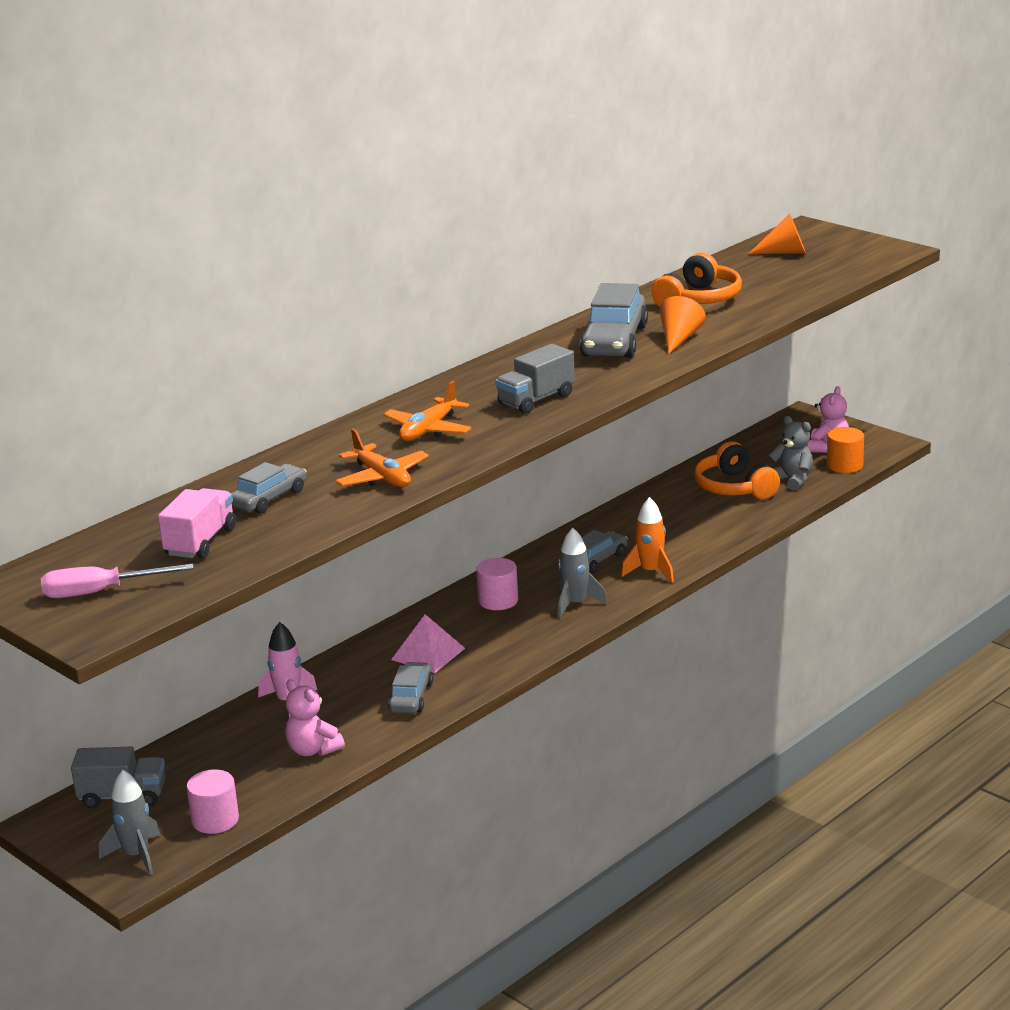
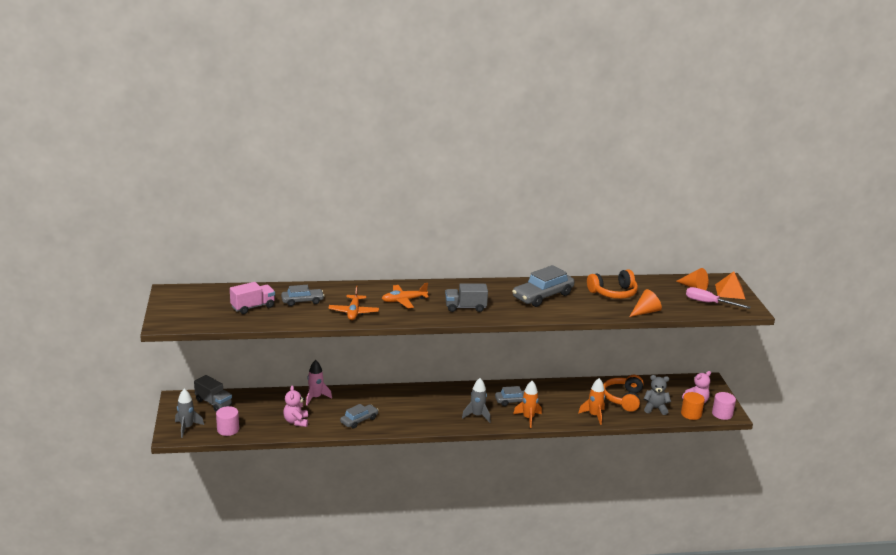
camera: 35 degrees right, 0 degrees up
pink screwdriver [41,564,194,598] -> pink screwdriver moved to [686,287,750,309]
pink pyramid [391,614,465,673] -> none
pink cylinder [476,558,518,610] -> pink cylinder moved to [712,392,736,420]
orange cone [660,296,706,354] -> orange cone moved to [629,289,662,317]
grey teddy bear [769,416,813,490] -> grey teddy bear turned 75 degrees counterclockwise [644,375,671,415]
none -> orange rocket [578,378,605,425]
none -> orange pyramid [715,271,745,299]

